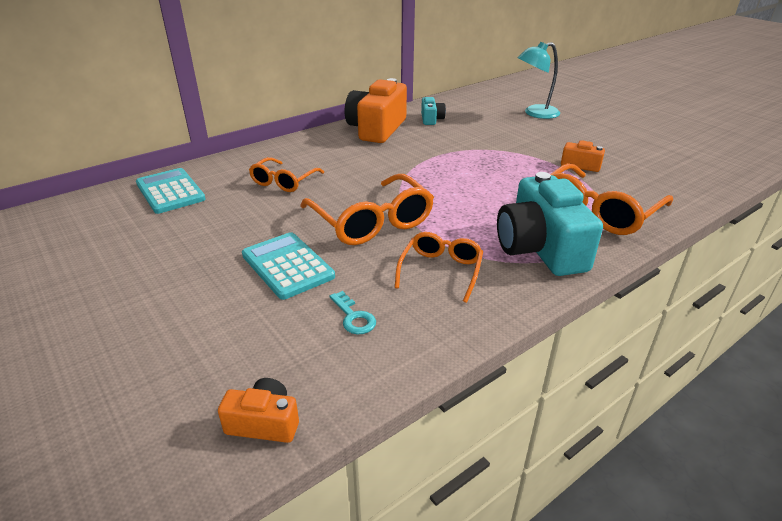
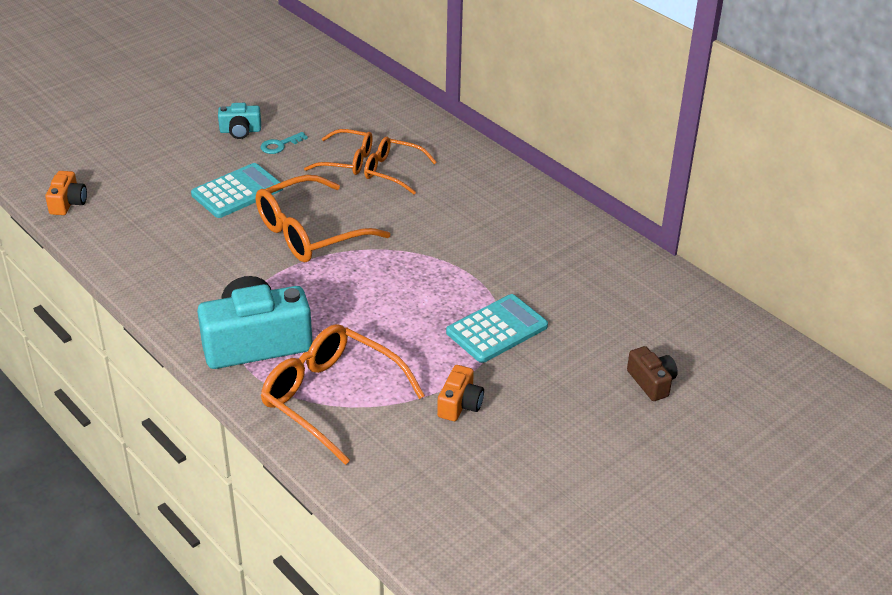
camera: 85 degrees right, 5 degrees up
turquoise calculator [136,168,206,214] -> turquoise calculator moved to [446,294,548,363]
turquoise key [330,291,376,334] -> turquoise key moved to [260,132,308,154]
orange camera [345,78,407,143] -> none
orange glasses [395,232,483,303] -> orange glasses moved to [304,129,373,175]
turquoise camera [421,97,446,125] -> turquoise camera moved to [218,103,261,139]
turquoise lamp [518,42,560,119] -> brown camera [627,346,678,401]

